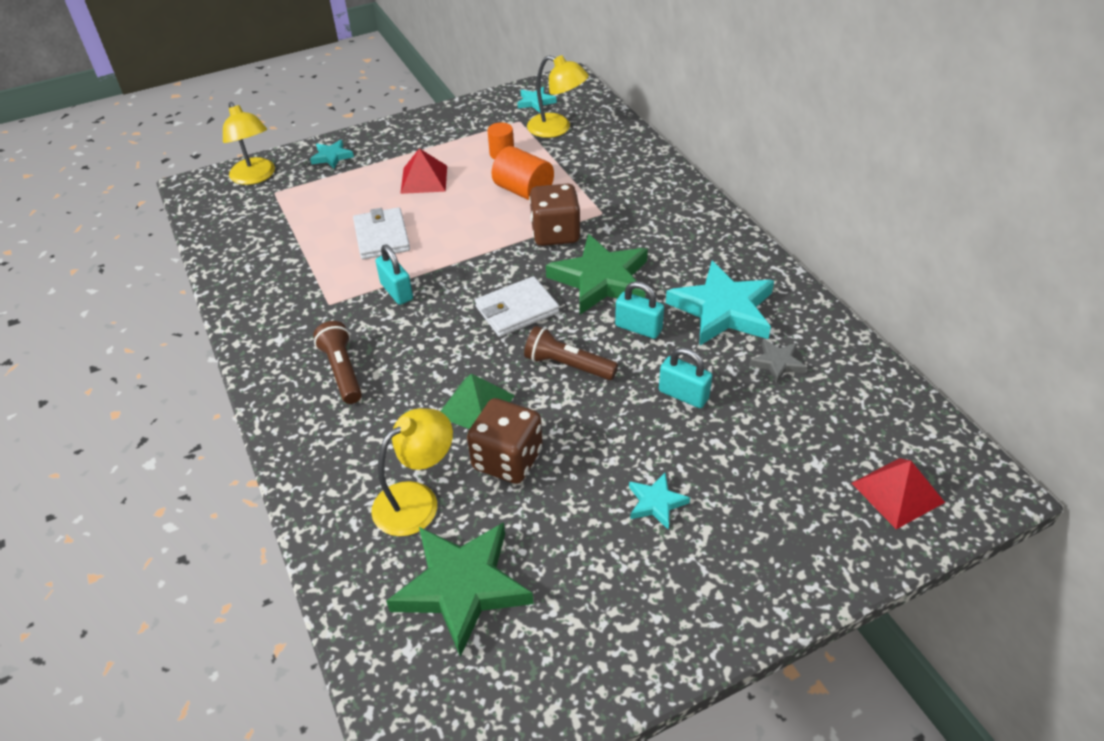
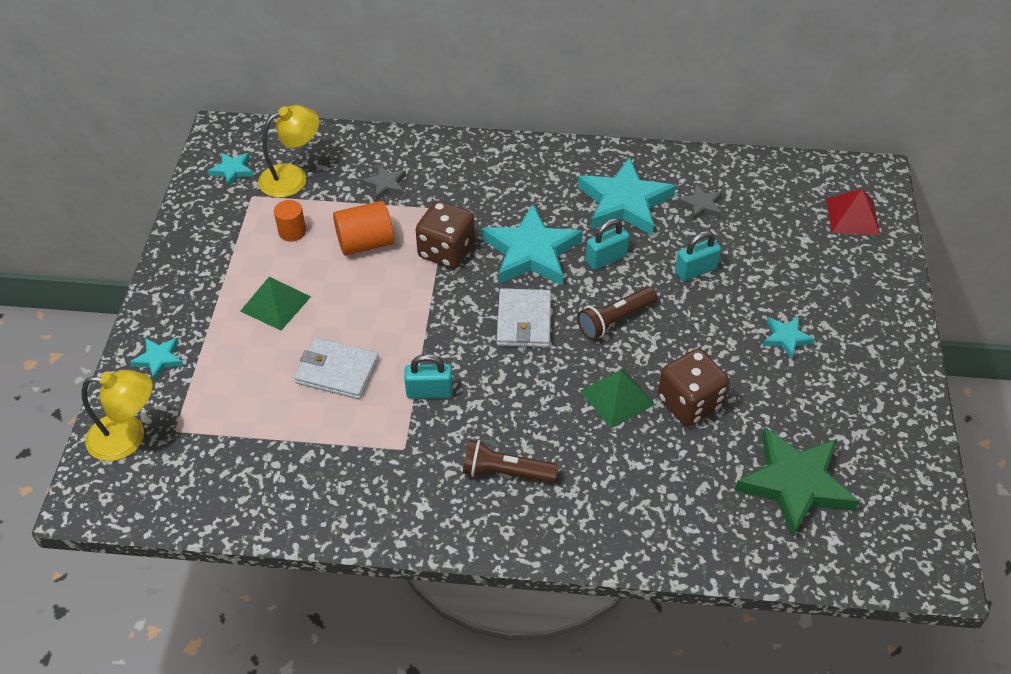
camera: 60 degrees left, 5 degrees up
yellow lamp [371,408,453,536] -> none
red pyramid [400,148,447,194] -> green pyramid [240,277,311,330]
green star [546,234,648,314] -> turquoise star [482,204,583,286]
none -> grey star [361,165,406,201]

